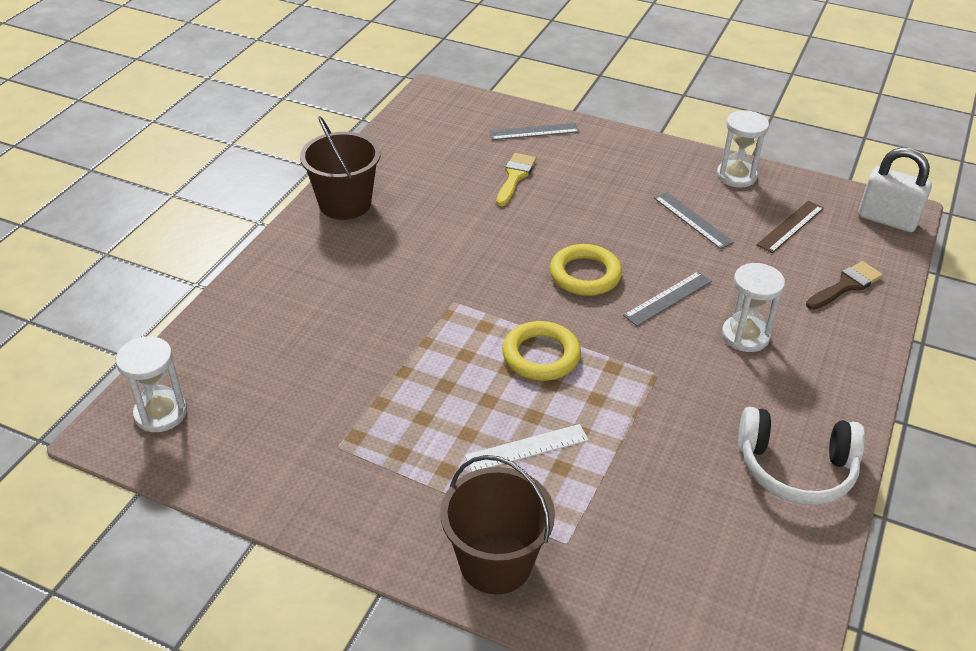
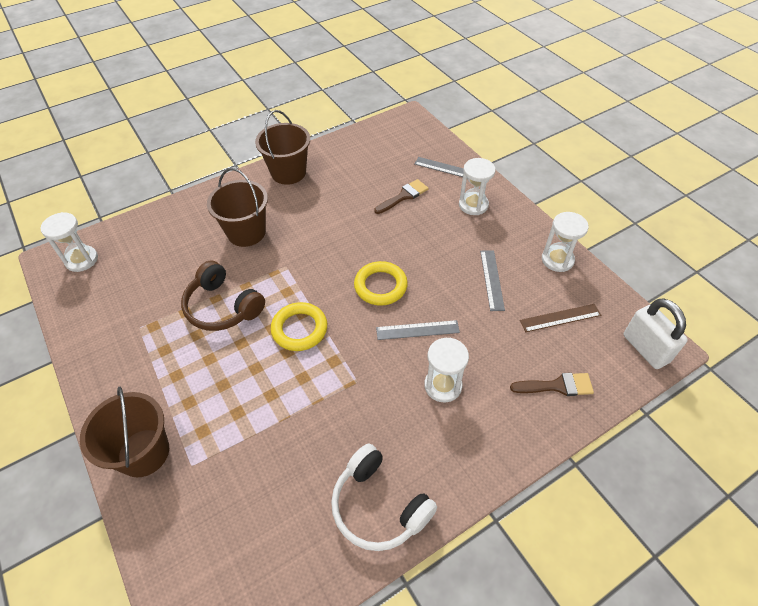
camera: 35 degrees right, 10 degrees up
white ruler [465,424,589,472] -> none
yellow brush [496,153,536,206] -> brown brush [374,179,429,214]
none -> brown headphones [181,260,265,331]
none -> brown bucket [207,168,268,247]
none -> white hourglass [459,158,496,215]

